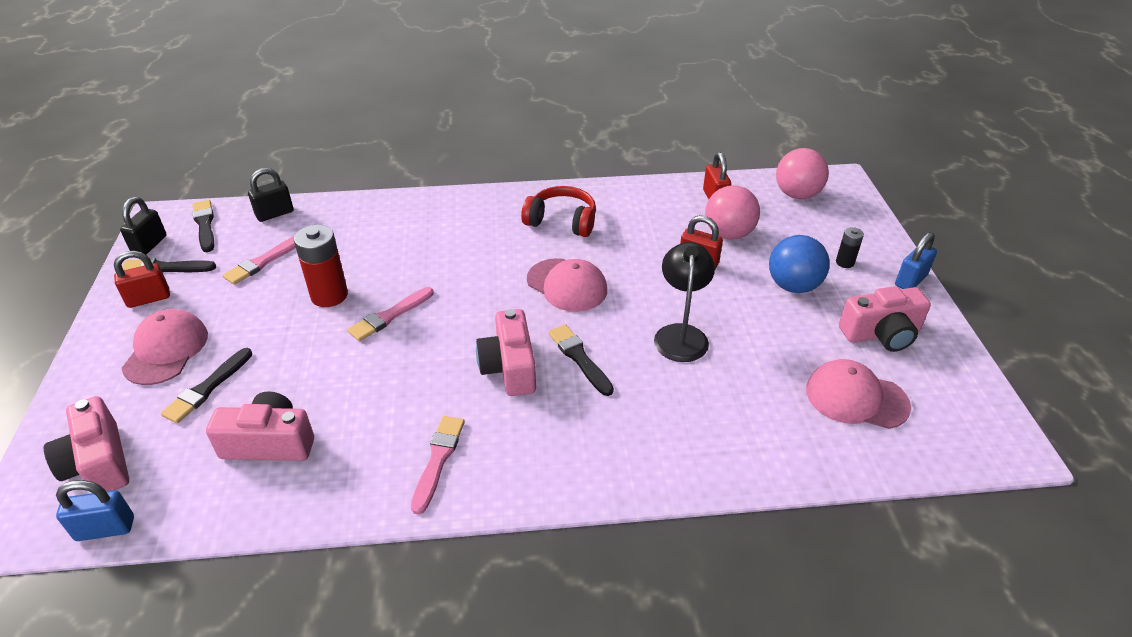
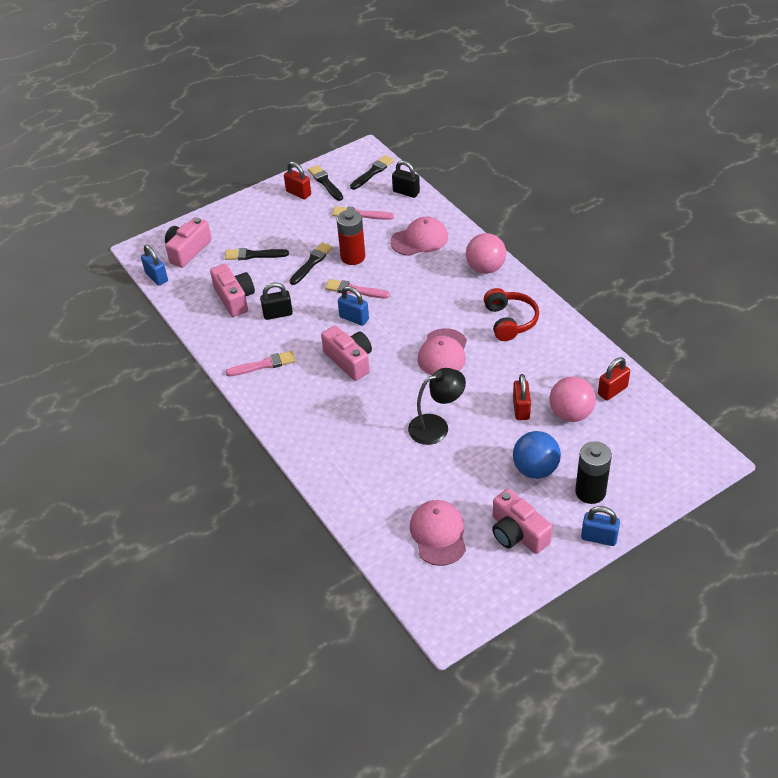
camera: 65 degrees right, 5 degrees up
black padlock [120,197,166,255] -> black padlock moved to [260,282,293,320]
pink cap [122,309,208,385] -> pink cap moved to [391,217,448,256]
pink camera [476,309,536,396] -> pink camera turned 90 degrees clockwise [321,326,372,381]
black brush [548,324,614,396] -> black brush moved to [290,242,333,285]
pink ball [776,148,829,199] -> pink ball moved to [466,233,506,274]
black battery [836,227,864,268] -> black battery [575,441,612,504], size x1.91
none -> blue padlock [338,286,369,326]

